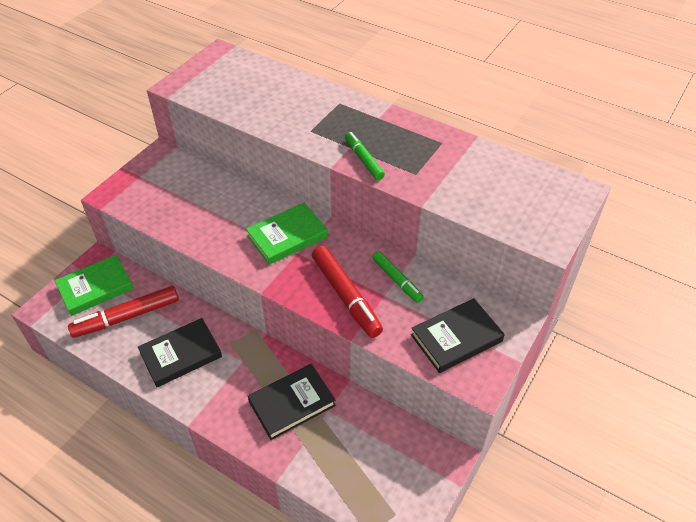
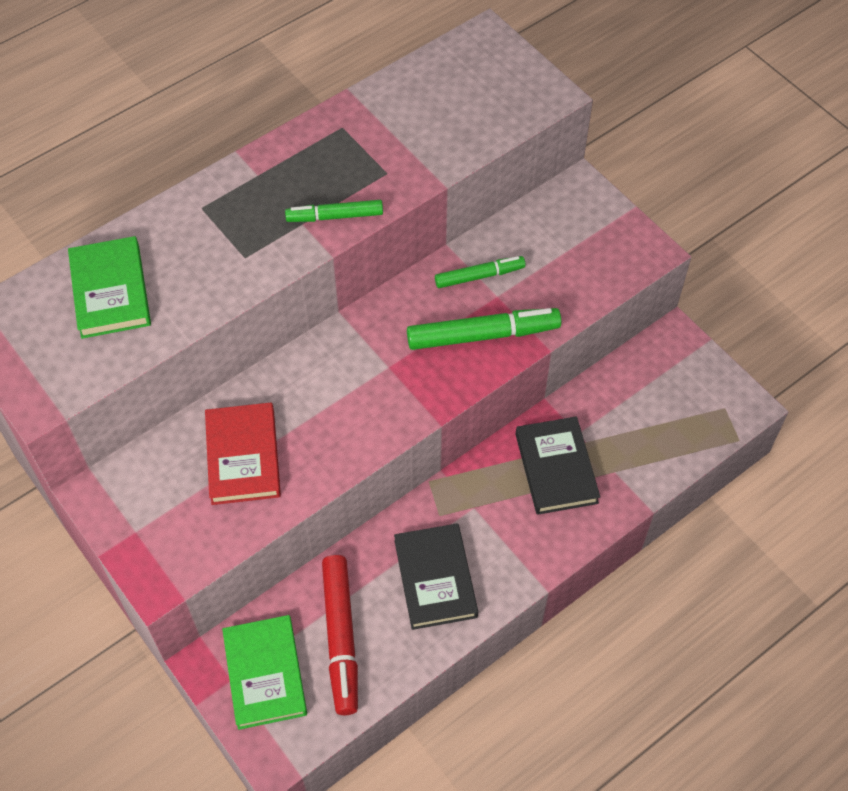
camera: 70 degrees left, 10 degrees up
green book [246,203,328,265] -> green book moved to [68,236,151,339]
red marker [312,246,383,338] -> green marker [407,308,561,350]
black book [411,298,505,373] -> none
none -> red book [205,402,281,505]

